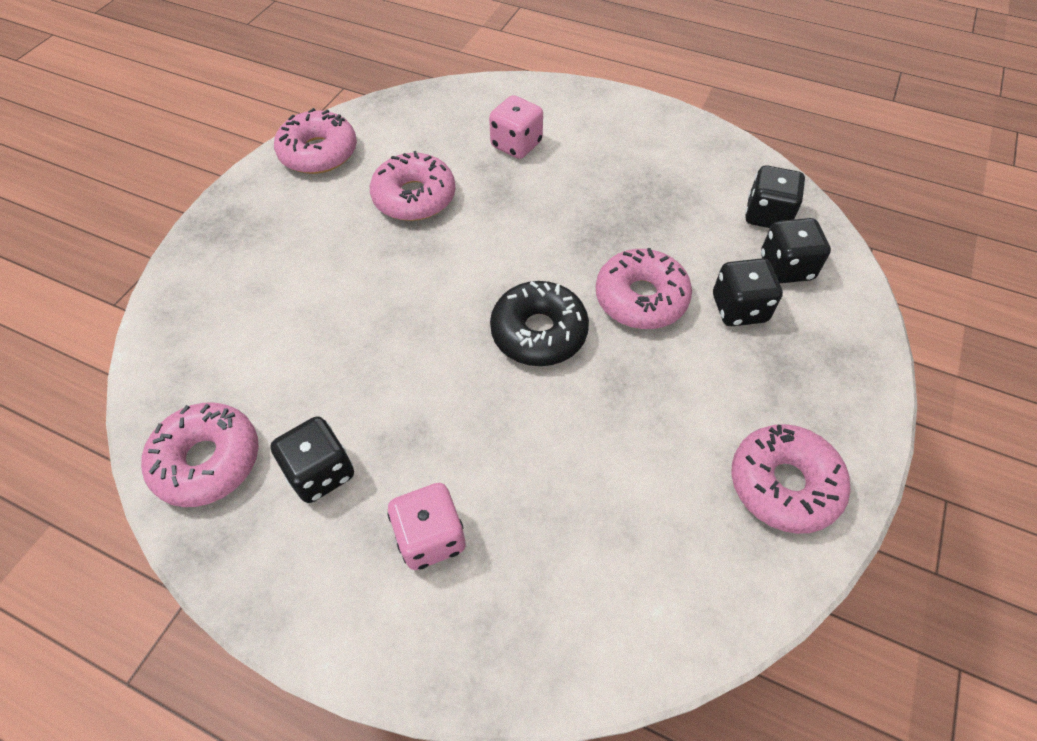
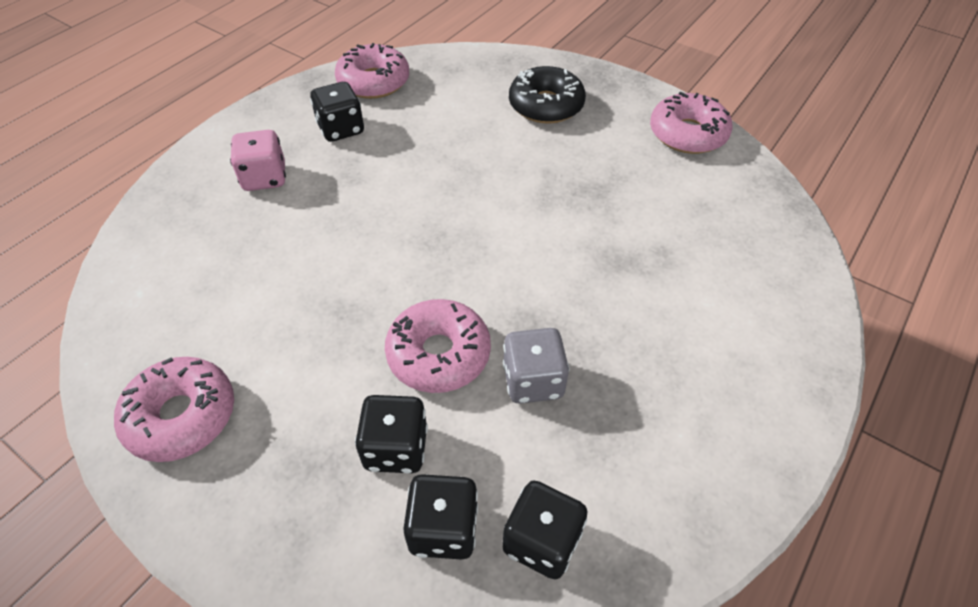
camera: 100 degrees right, 5 degrees down
pink donut [370,151,456,221] -> none
pink dice [489,95,543,159] -> none
black donut [490,281,589,366] -> black donut moved to [509,66,586,124]
none -> grey dice [503,328,569,404]

